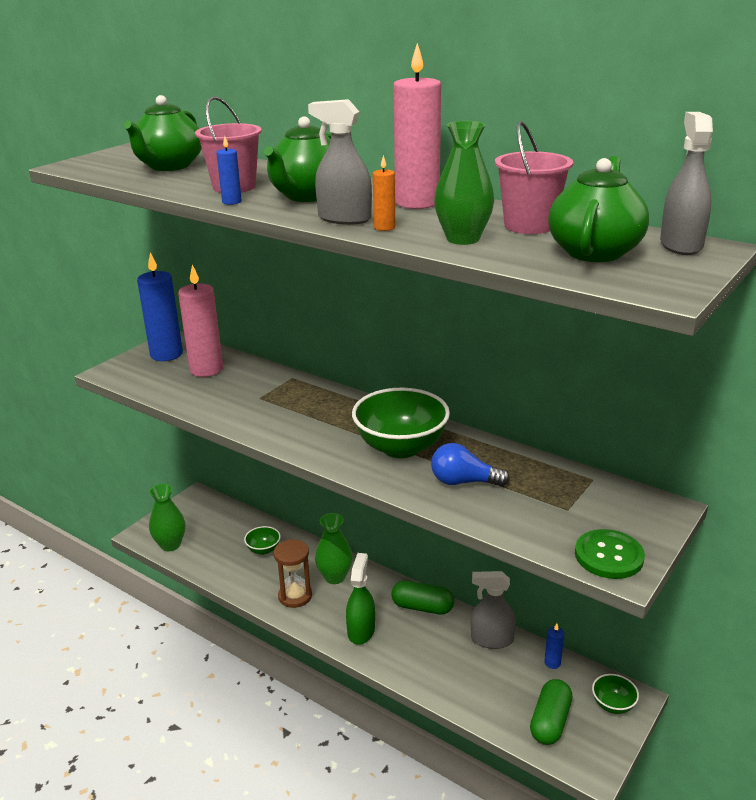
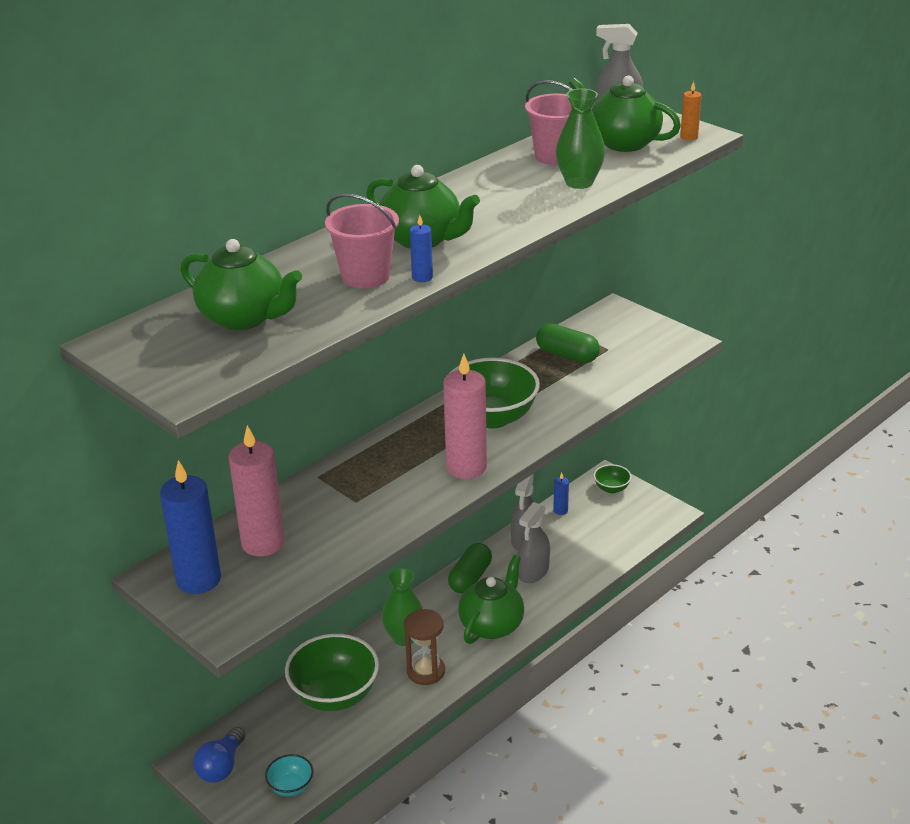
camera: 80 degrees left, 5 degrees up
green vase [149,484,185,551] -> turquoise bowl [265,754,313,796]
green bowl [244,526,281,555] -> green bowl [285,634,379,711], size x2.07
grey spray bottle [308,99,372,225] -> grey spray bottle moved to [518,502,550,583]
green spray bottle [346,553,375,645] -> green teapot [458,555,524,644]
orange candle [373,155,395,231] -> orange candle moved to [680,81,702,140]
pink candle [393,43,441,209] -> pink candle moved to [443,354,487,479]
blue light bulb [431,443,510,487] -> blue light bulb moved to [193,727,245,783]
green capsule [530,679,572,745] -> green capsule moved to [536,323,600,363]
green button [575,529,645,579] -> none

